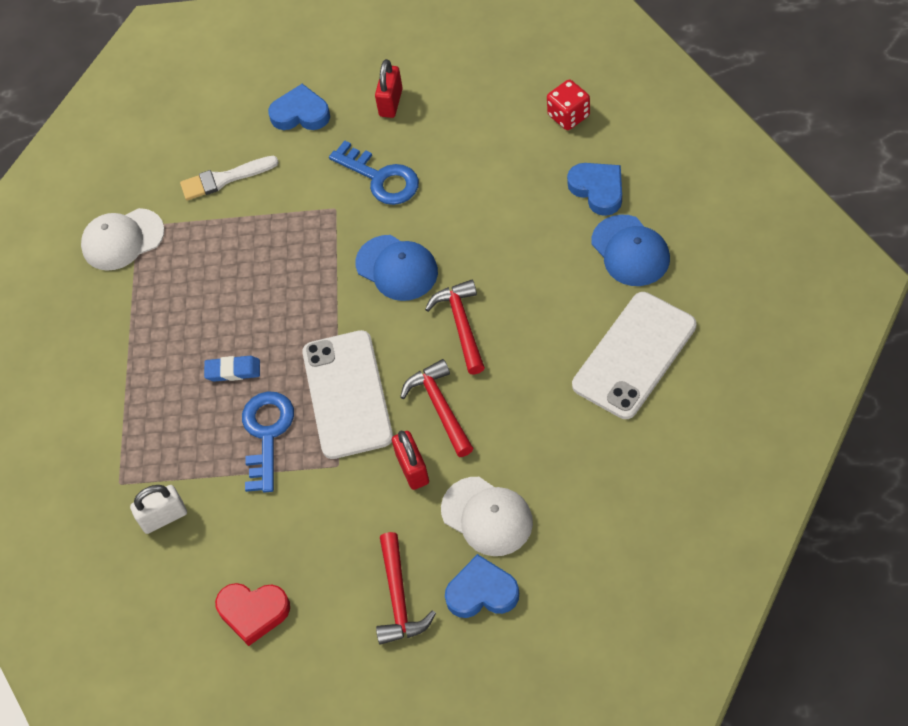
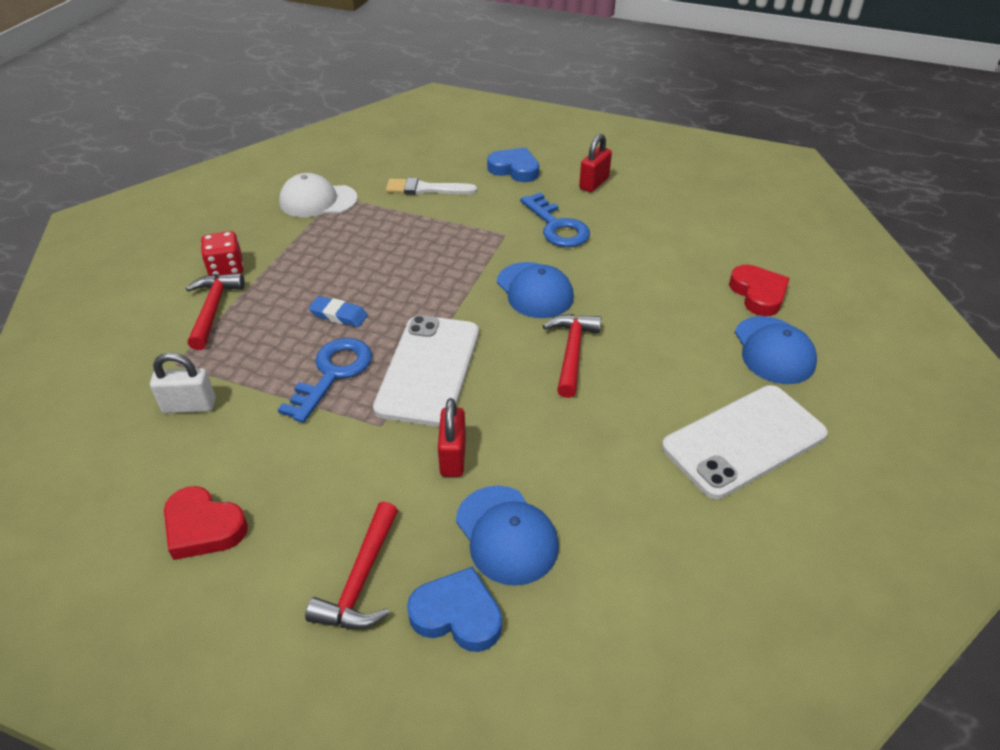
camera: 15 degrees right, 15 degrees down
red hammer [400,359,473,457] -> red hammer moved to [186,273,245,350]
white cap [441,477,533,556] -> blue cap [456,486,559,586]
red dice [547,80,590,130] -> red dice moved to [201,231,244,277]
blue heart [567,163,622,216] -> red heart [729,265,790,316]

